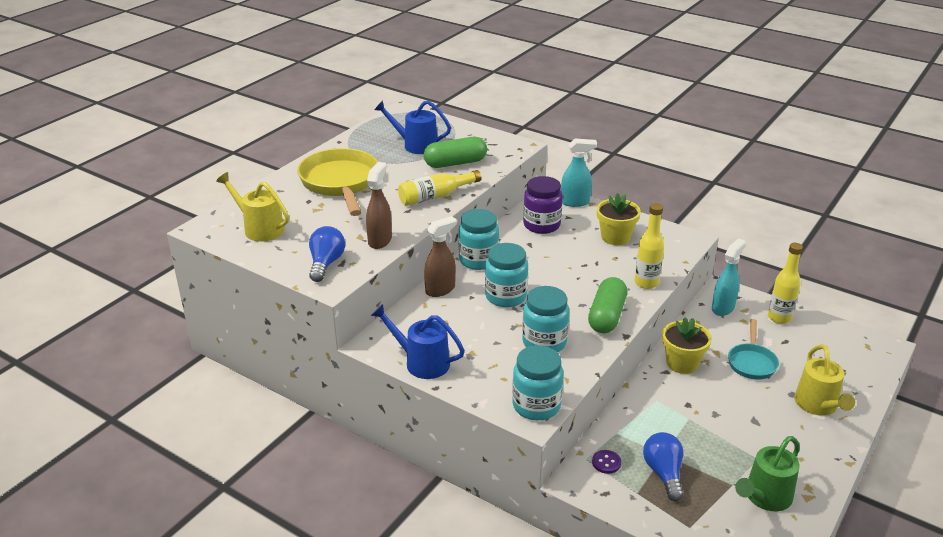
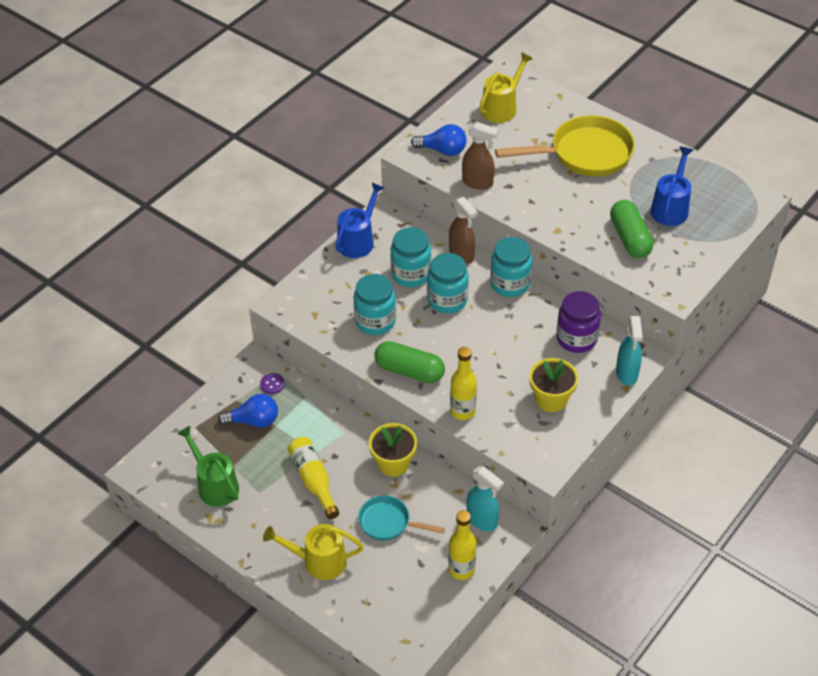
camera: 95 degrees right, 15 degrees up
yellow bottle [398,170,482,206] -> yellow bottle moved to [288,437,339,519]
turquoise jar [512,345,563,420] -> turquoise jar moved to [390,227,431,287]

